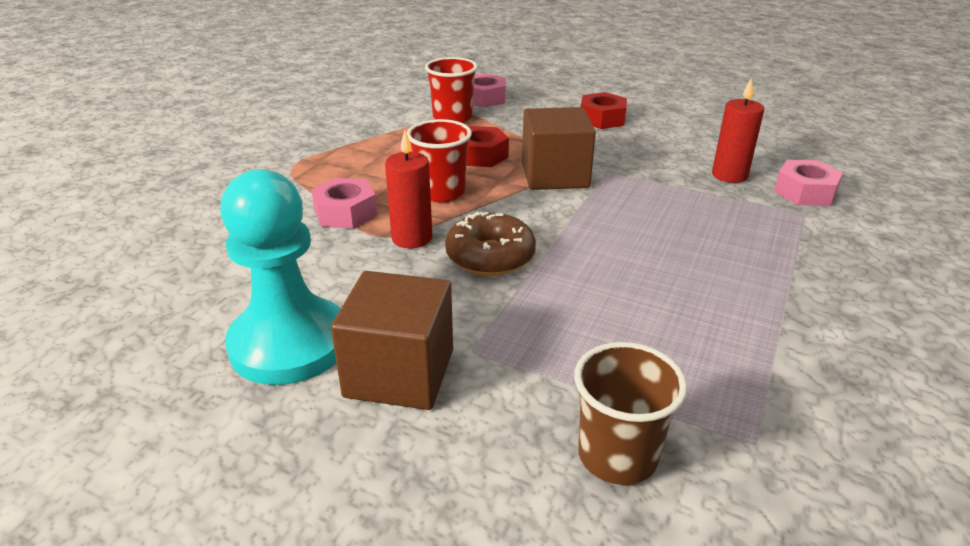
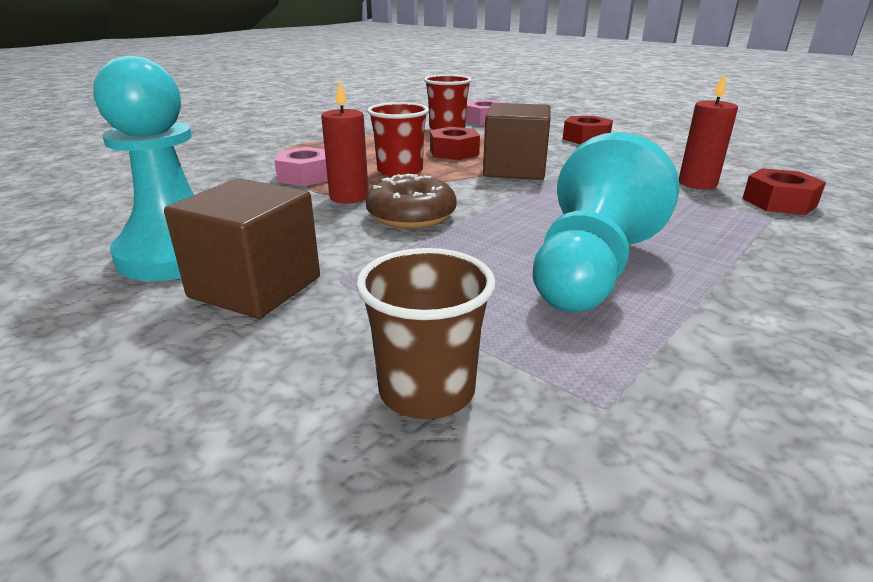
camera: 15 degrees right, 5 degrees down
pink nut [774,160,843,206] -> red nut [742,168,826,215]
none -> turquoise pawn [533,132,680,312]

